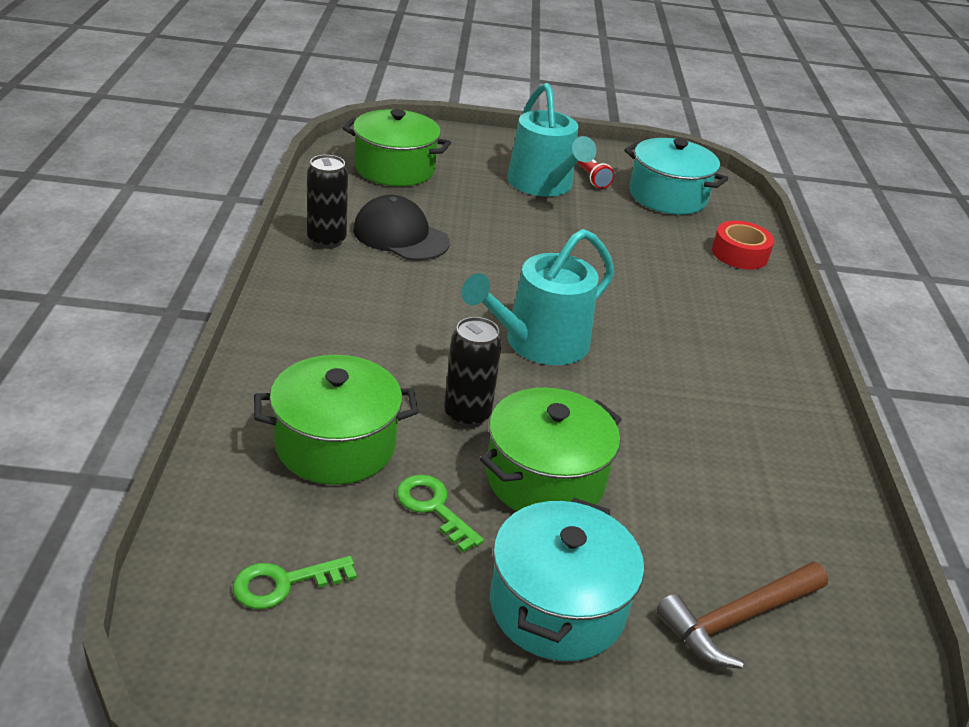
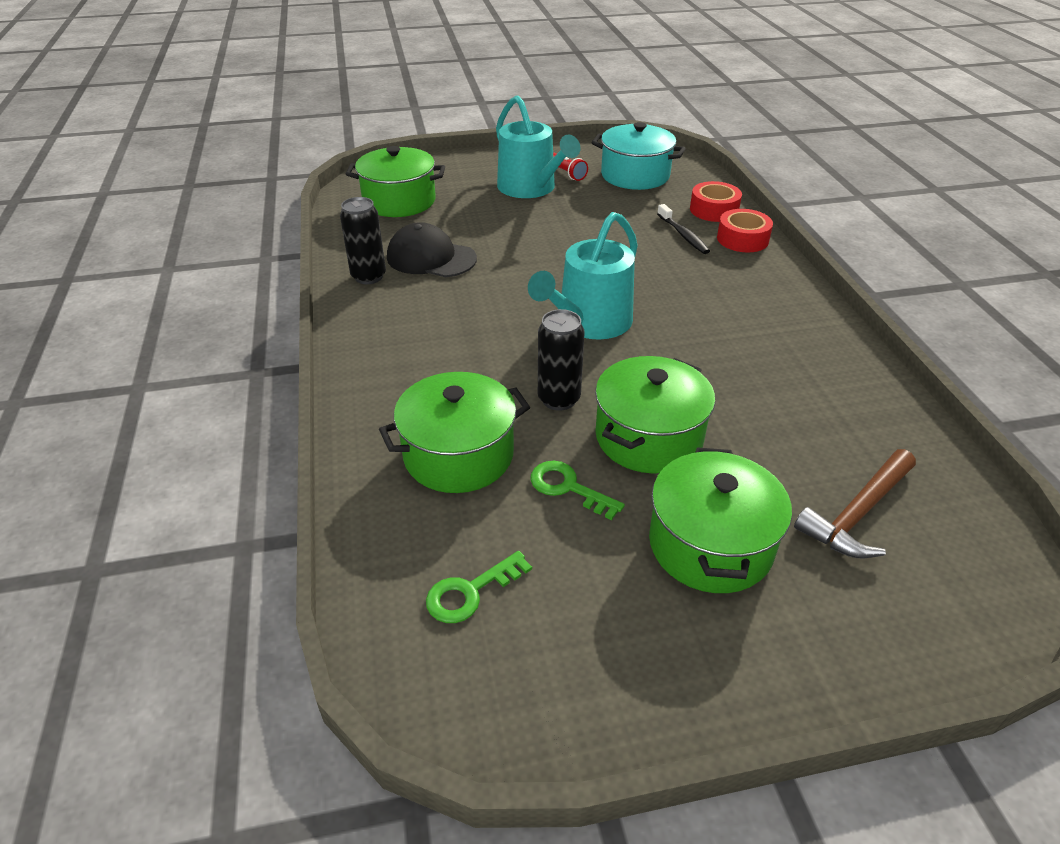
camera: 10 degrees left, 5 degrees up
turquoise pot [490,498,644,661] -> green pot [649,447,792,593]
none -> black toothbrush [657,204,710,254]
none -> red tape [717,209,773,252]

